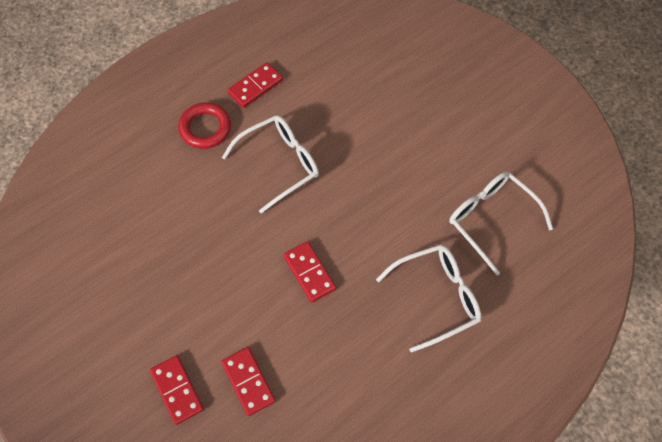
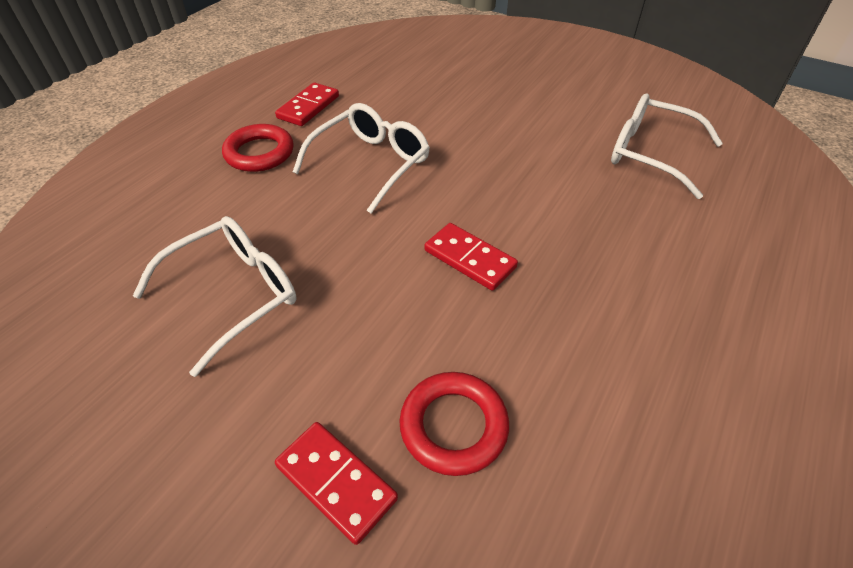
camera: 20 degrees left, 15 degrees down
red domino [221,347,276,416] -> red ring [399,372,509,476]
white glasses [376,244,481,353] -> white glasses moved to [133,216,297,377]

